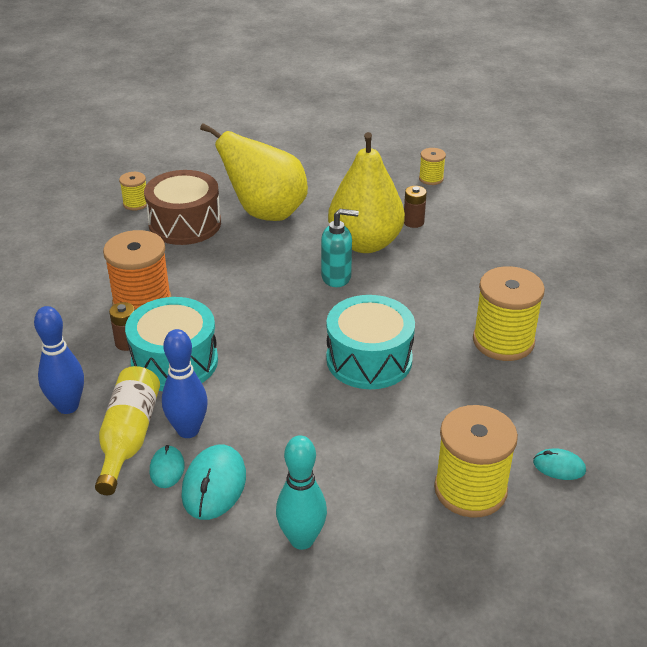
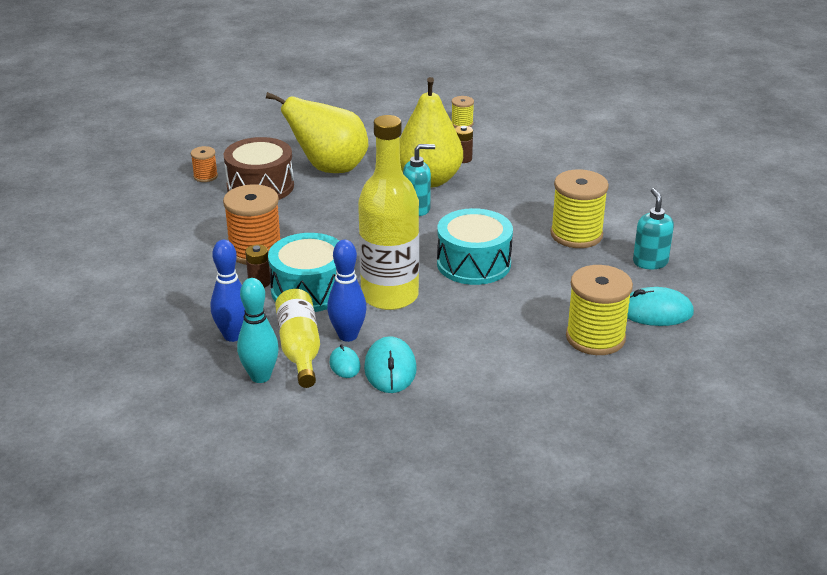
camera: 15 degrees left, 5 degrees down
yellow spool [119,172,147,211] -> orange spool [191,146,218,182]
turquoise bowling pin [276,435,327,550] -> turquoise bowling pin moved to [237,278,279,383]
turquoise mouse [533,448,586,480] -> turquoise mouse [627,287,694,326], size x1.74
none -> yellow bottle [358,115,419,310]
none -> turquoise soap dispenser [633,188,674,269]

